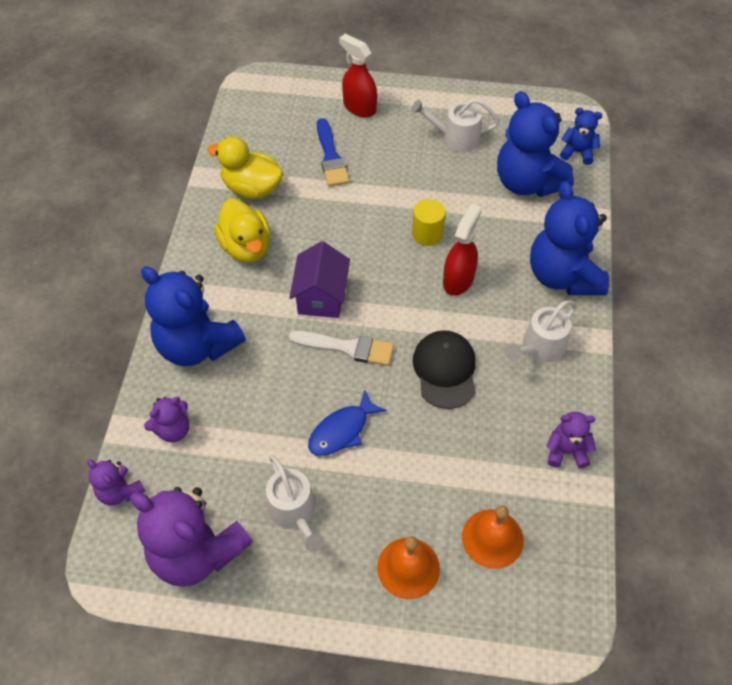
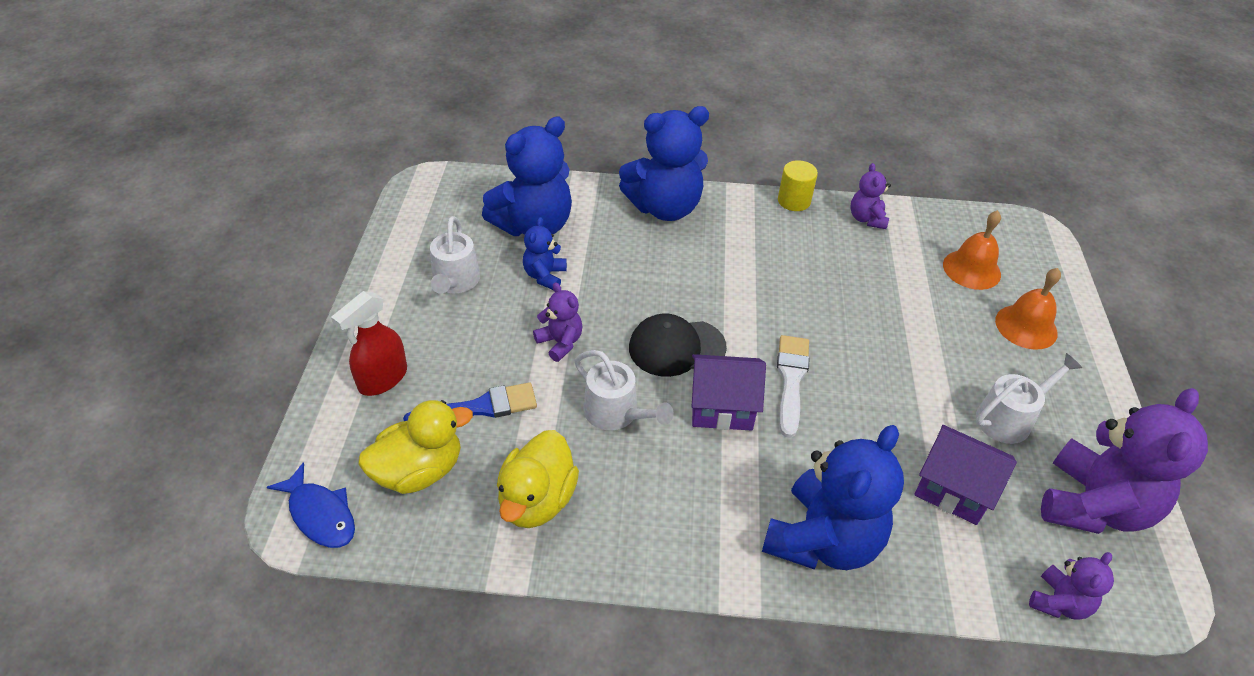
camera: 95 degrees left, 10 degrees down
purple teddy bear [144,397,189,442] -> purple teddy bear moved to [533,282,582,362]
yellow duck [214,198,270,263] -> yellow duck moved to [358,400,473,494]
blue fish [308,389,387,456] -> blue fish moved to [267,462,355,548]
yellow cylinder [412,199,446,246] -> yellow cylinder moved to [778,160,818,211]
black cap [413,330,476,409] -> black cap moved to [629,313,727,377]
red spray bottle [443,204,482,296] -> none
white watering can [505,300,577,362] -> white watering can moved to [575,350,673,430]
blue teddy bear [560,108,602,165] -> blue teddy bear moved to [523,217,567,290]
none -> purple house [914,425,1017,525]

